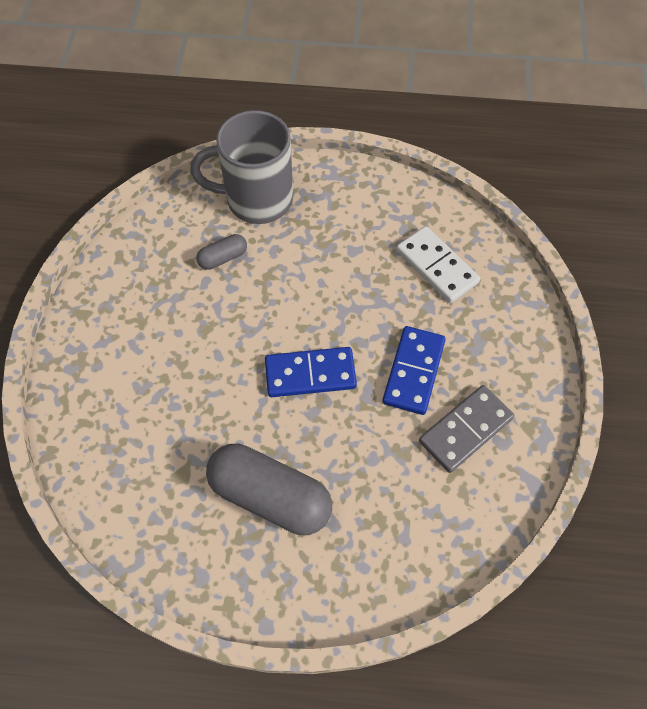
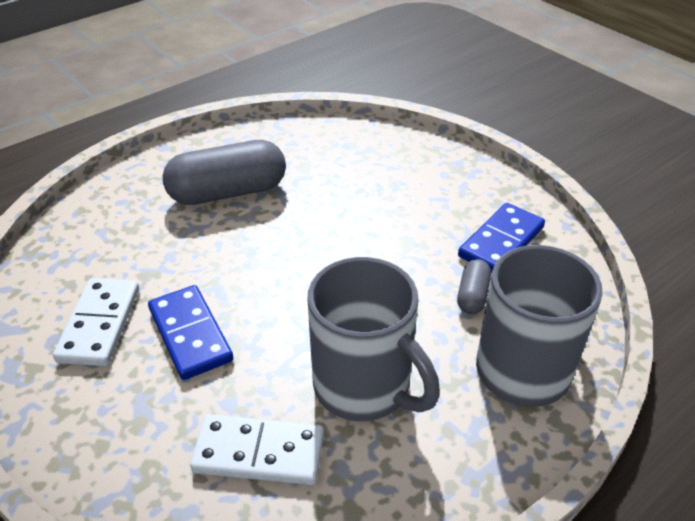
camera: 135 degrees right, 20 degrees down
blue domino [265,347,357,397] -> blue domino moved to [458,203,545,273]
grey domino [419,385,514,473] -> white domino [53,278,139,366]
none -> grey mug [307,257,440,421]

